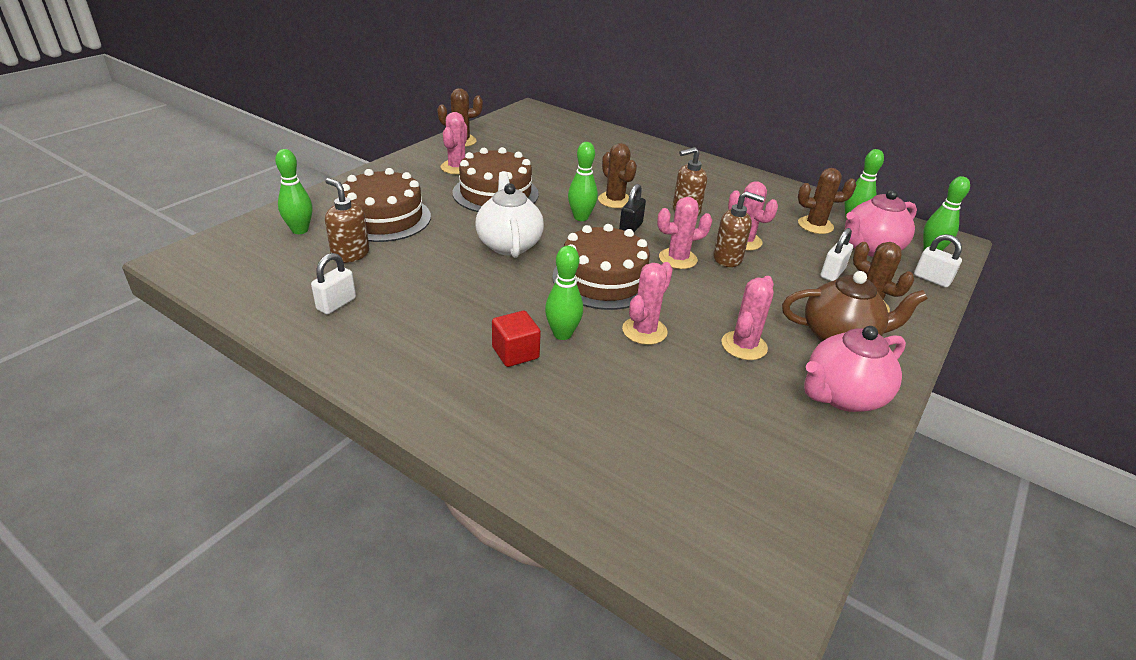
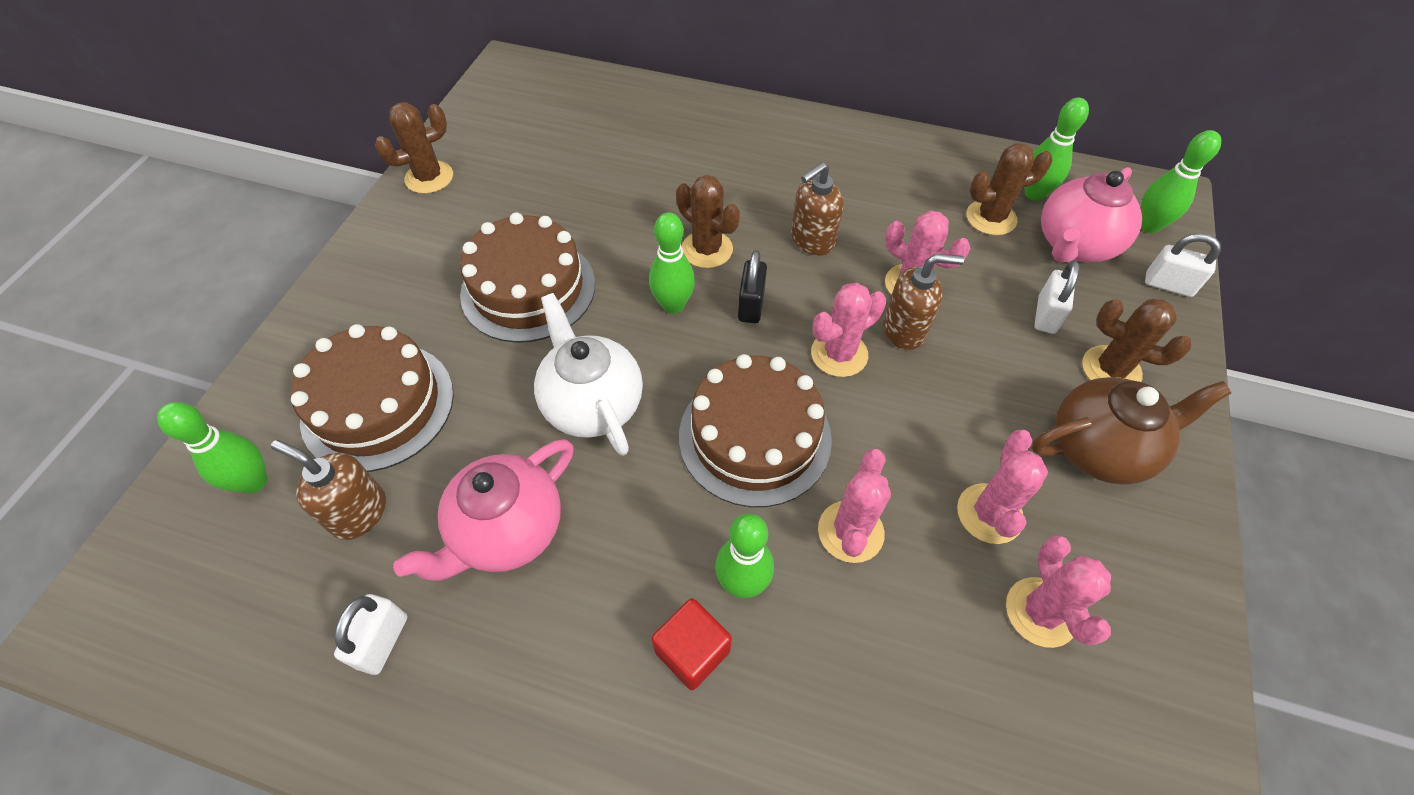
camera: 15 degrees left, 20 degrees up
pink cactus [441,112,467,174] -> pink cactus moved to [1006,535,1111,648]
pink teapot [804,326,906,412] -> pink teapot moved to [393,439,574,581]

